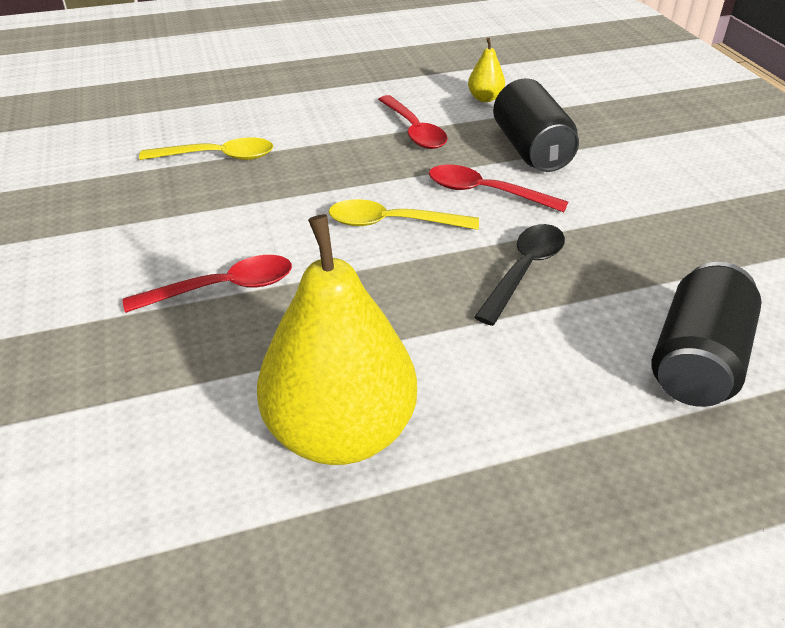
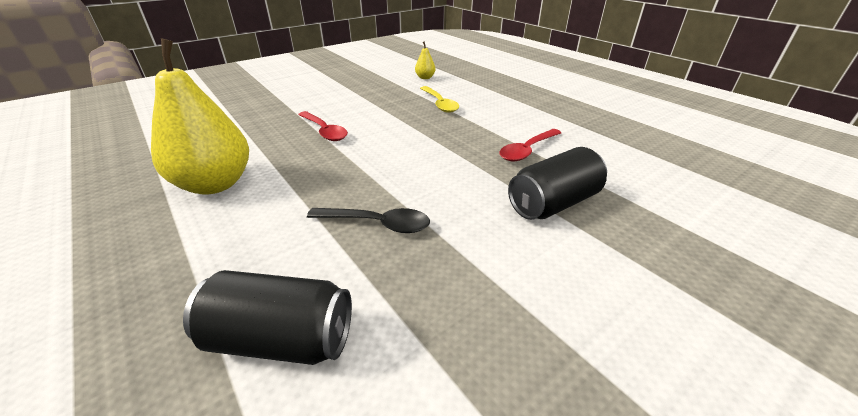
camera: 70 degrees right, 5 degrees down
yellow spoon [329,199,479,230] -> none
red spoon [429,165,568,212] -> none
yellow pear [468,38,505,102] -> yellow pear moved to [415,41,436,79]

